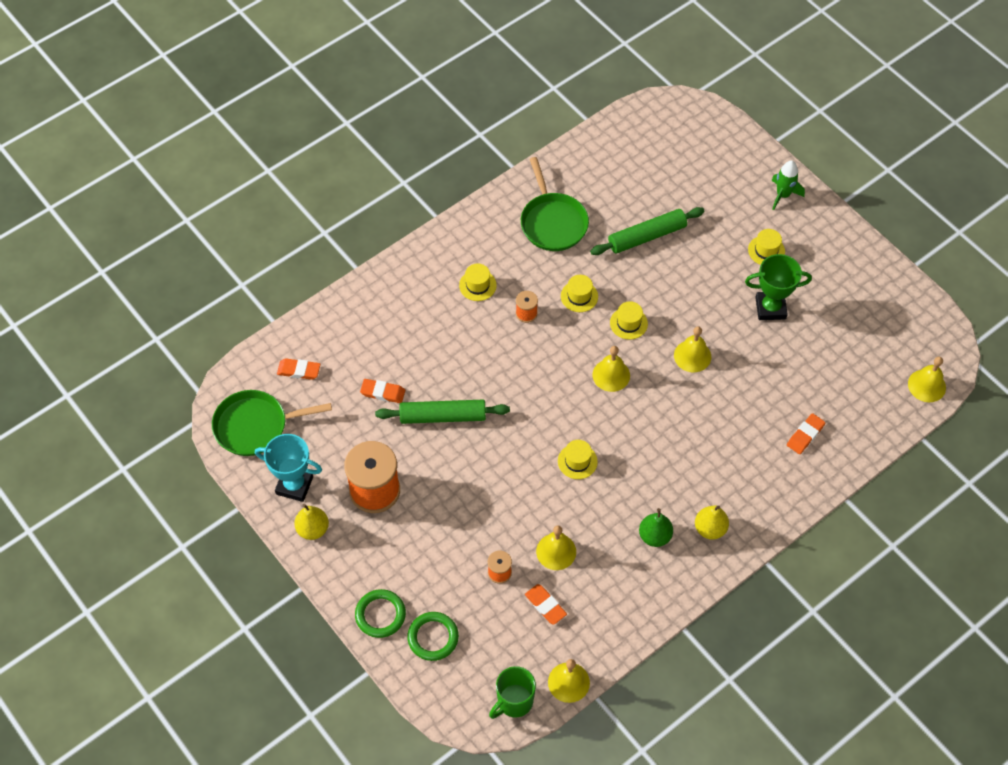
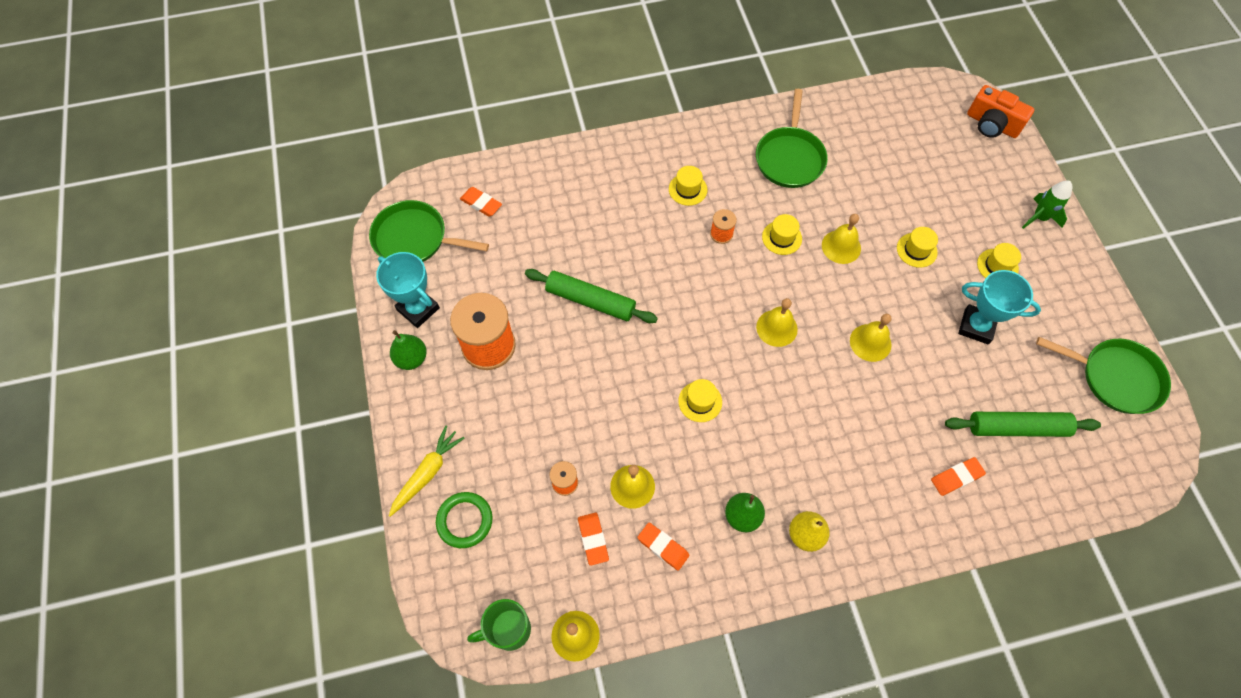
camera: 25 degrees right, 5 degrees up
yellow pear [294,504,329,540] -> green pear [390,330,427,370]
green ring [355,589,406,638] -> yellow carrot [389,426,465,517]
orange eraser [360,379,405,403] -> orange eraser moved to [637,522,690,571]
green rolling pin [590,207,704,255] -> green rolling pin moved to [945,412,1101,437]
yellow hat [610,301,648,340] -> yellow hat moved to [897,227,938,268]
green trophy [745,254,812,320] -> turquoise trophy [958,270,1041,344]
yellow bell [908,357,946,402] -> yellow bell moved to [822,214,861,264]
none -> orange camera [967,85,1034,138]
none -> green pan [1036,337,1171,414]

